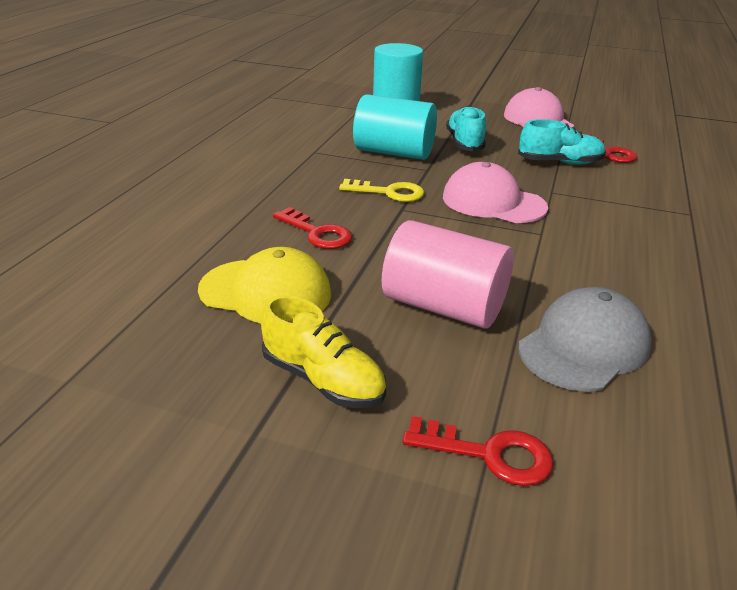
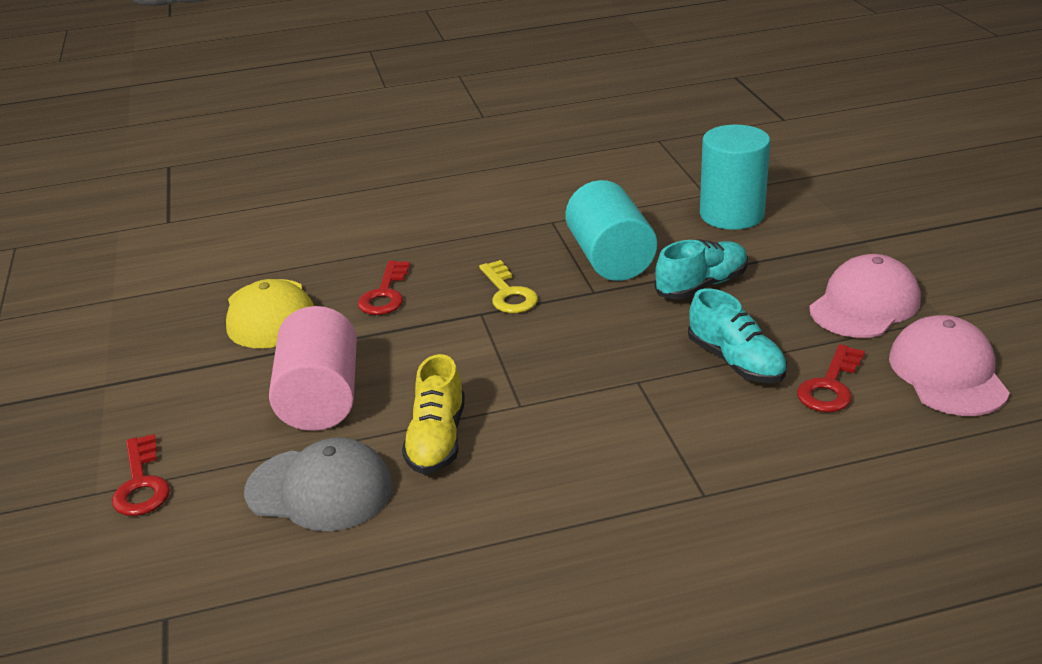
camera: 60 degrees right, 0 degrees up
yellow shoe [261,295,386,408] -> yellow shoe moved to [402,354,465,474]
pink cap [443,162,548,223] -> pink cap moved to [889,315,1010,416]

